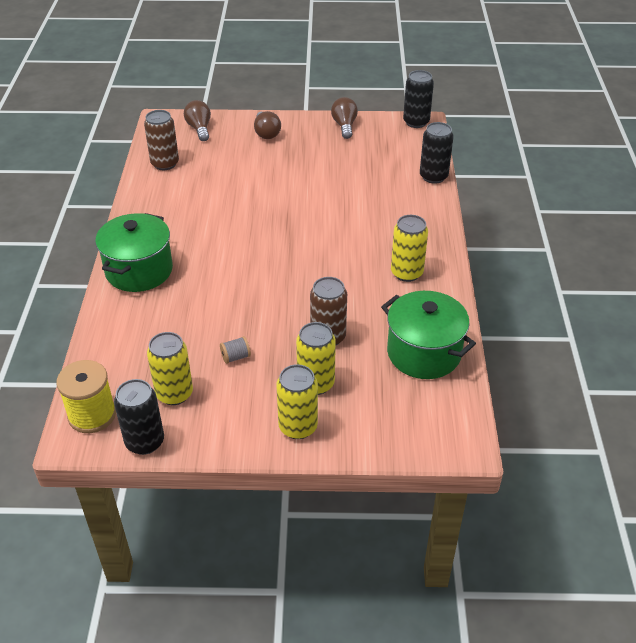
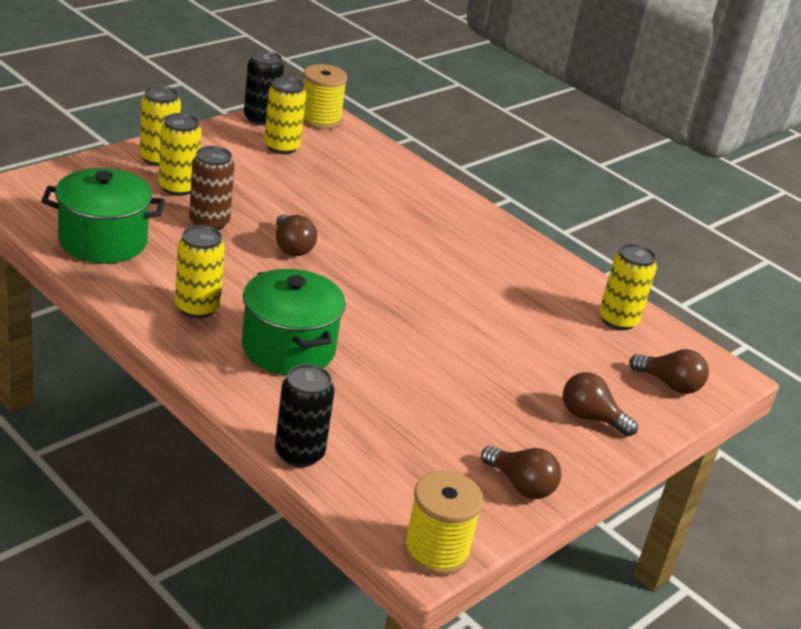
camera: 130 degrees right, 10 degrees down
green pot [95,213,173,292] -> green pot moved to [242,269,346,375]
brown can [144,110,179,170] -> yellow can [599,244,657,330]
grey spool [220,336,251,364] -> none
black can [403,70,434,128] -> yellow spool [403,471,483,576]
none -> brown light bulb [276,214,317,256]

